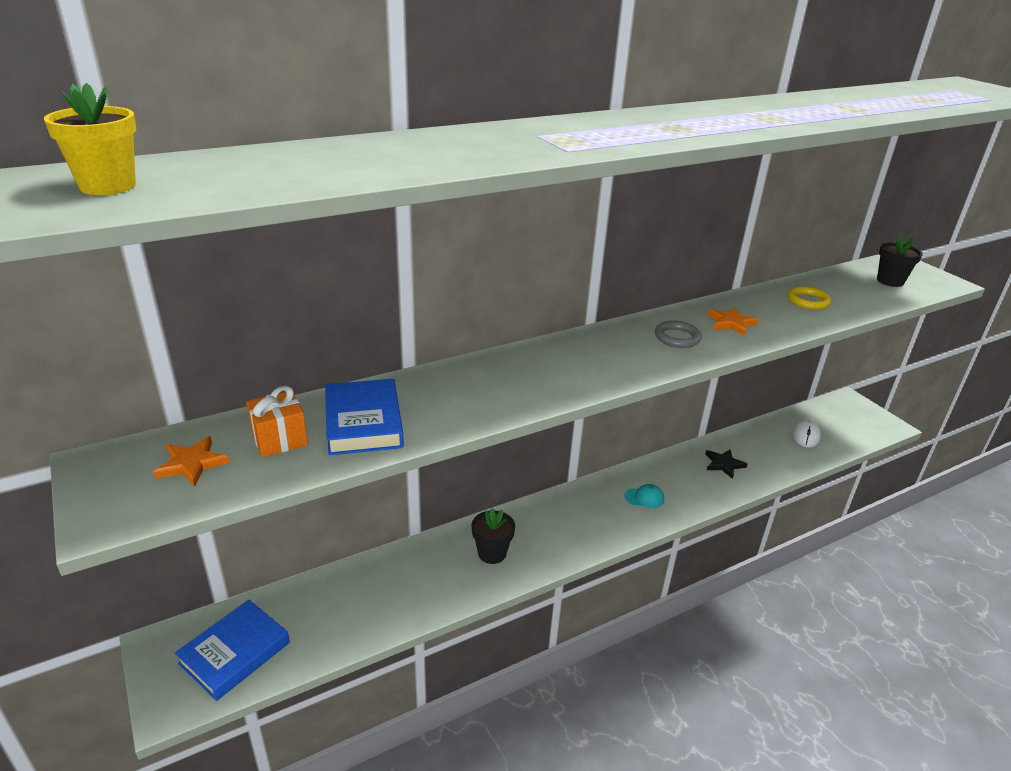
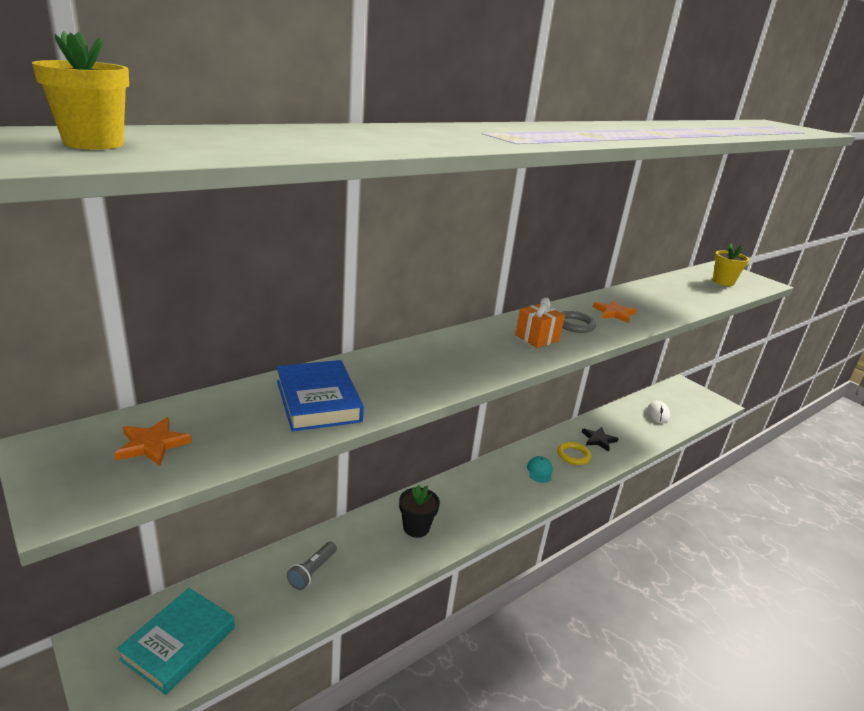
camera: 10 degrees left, 5 degrees down
blue book [175,600,290,701] -> turquoise book [117,588,235,695]
orange gift [246,386,308,457] -> orange gift moved to [515,298,565,348]
turquoise cap [625,484,664,508] -> turquoise cap turned 75 degrees counterclockwise [527,456,553,483]
yellow ring [787,286,831,310] -> yellow ring moved to [557,442,591,465]
black flower pot [877,235,923,287] -> yellow flower pot [713,244,749,286]
none -> grey flashlight [287,541,337,590]

